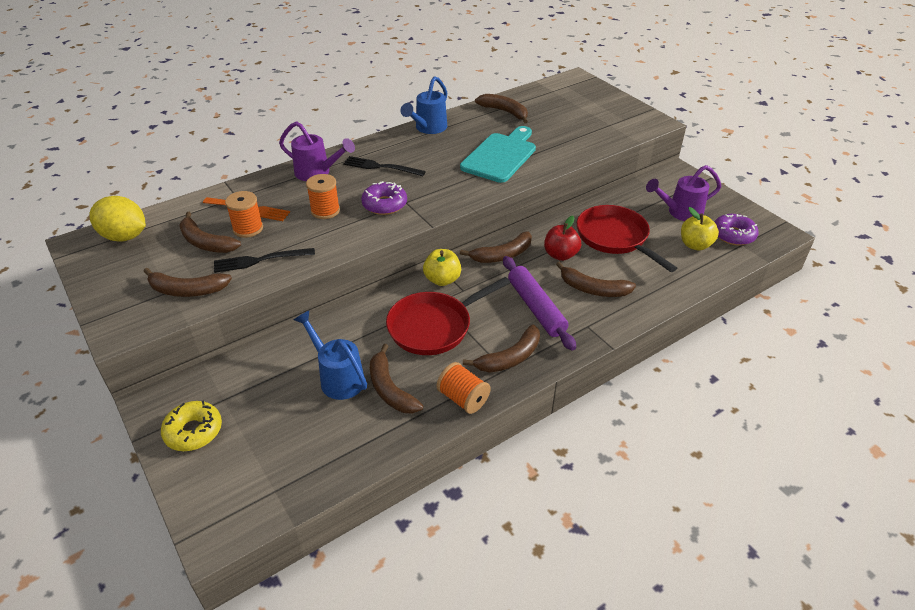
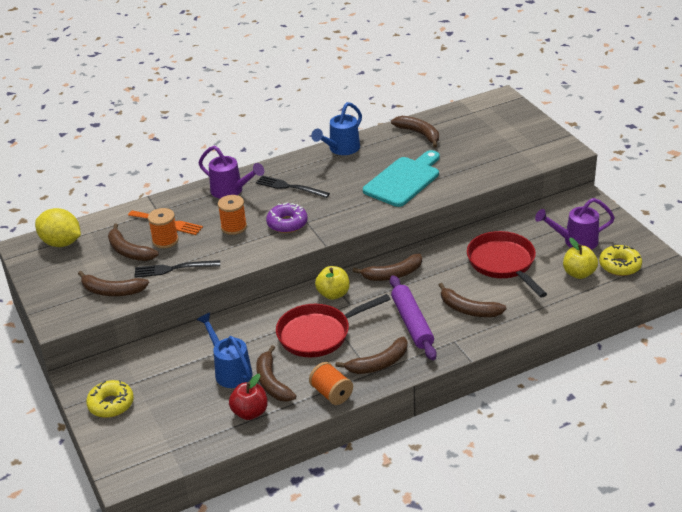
camera: 10 degrees right, 5 degrees down
red apple [544,216,581,261] -> red apple moved to [229,374,268,420]
purple donut [714,214,758,245] -> yellow donut [599,245,642,276]

